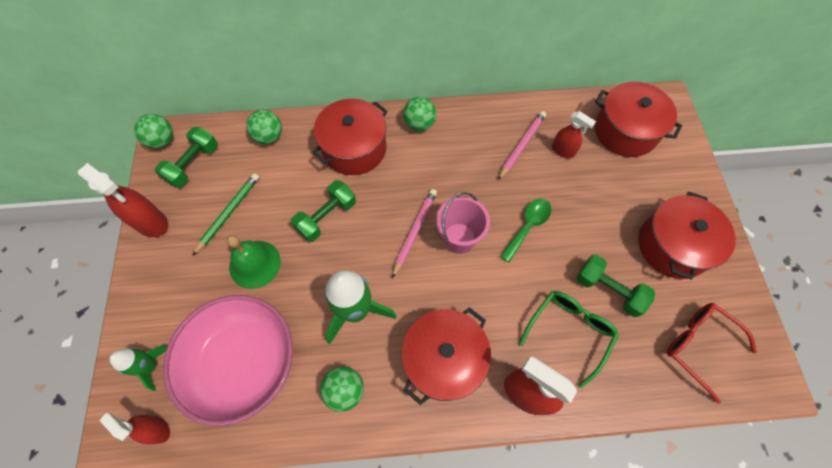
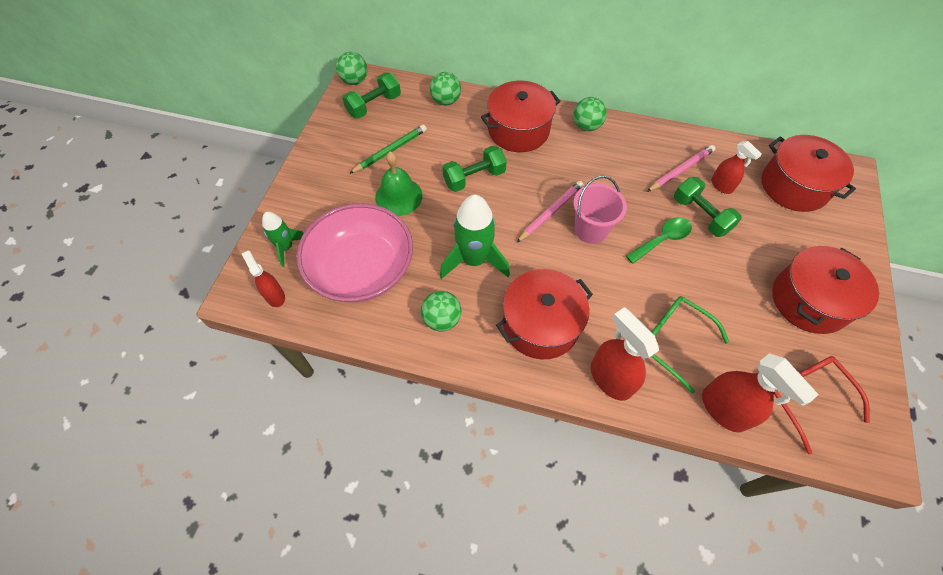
camera: 20 degrees right, 5 degrees down
red spray bottle [78,163,168,237] -> red spray bottle moved to [702,353,819,432]
green glasses [519,291,619,388] -> green glasses turned 105 degrees counterclockwise [651,296,729,394]
green dumbbell [576,255,655,317] -> green dumbbell moved to [674,177,742,237]

